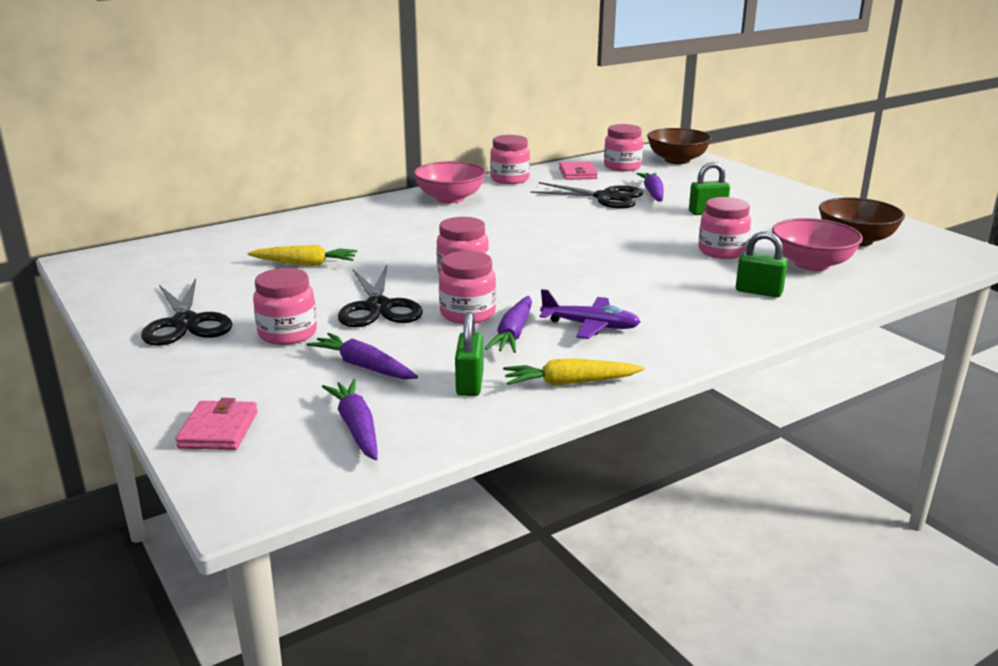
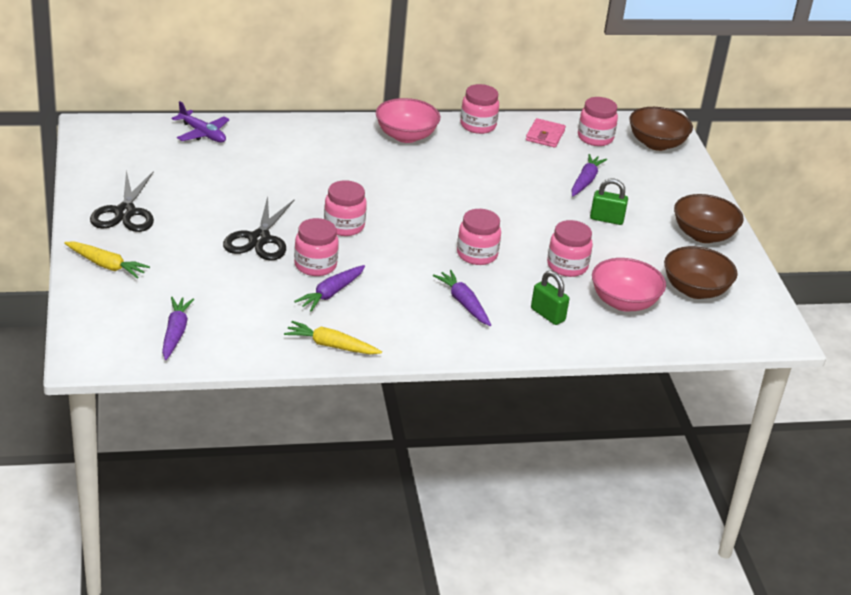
camera: 20 degrees right, 10 degrees up
pink wallet [175,398,258,450] -> none
yellow carrot [248,245,357,266] -> yellow carrot moved to [64,242,150,279]
pink jar [253,268,317,345] -> pink jar moved to [457,209,501,265]
purple carrot [306,333,418,379] -> purple carrot moved to [432,270,491,326]
green padlock [455,312,484,396] -> none
black scissors [530,182,643,209] -> none
purple plane [540,289,640,339] -> purple plane moved to [172,101,230,143]
none -> brown bowl [674,194,744,243]

